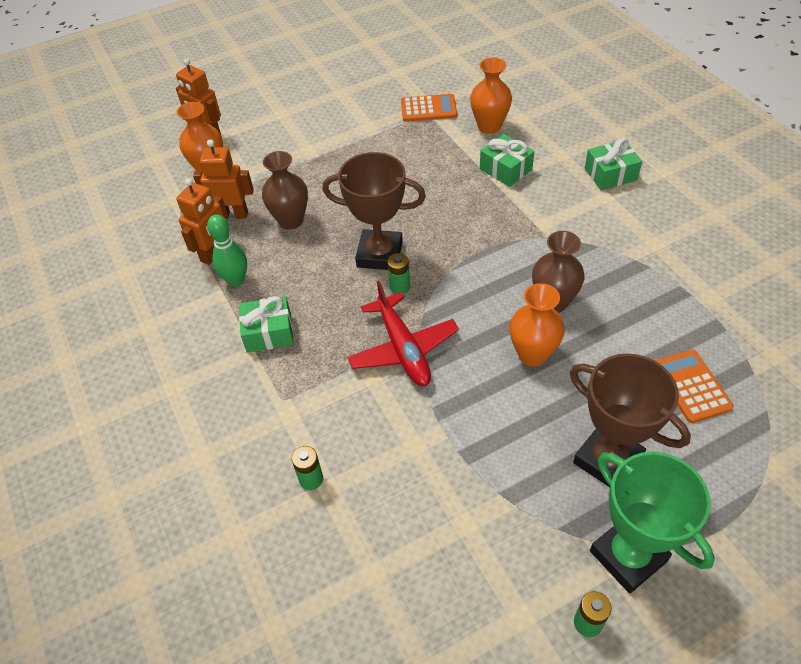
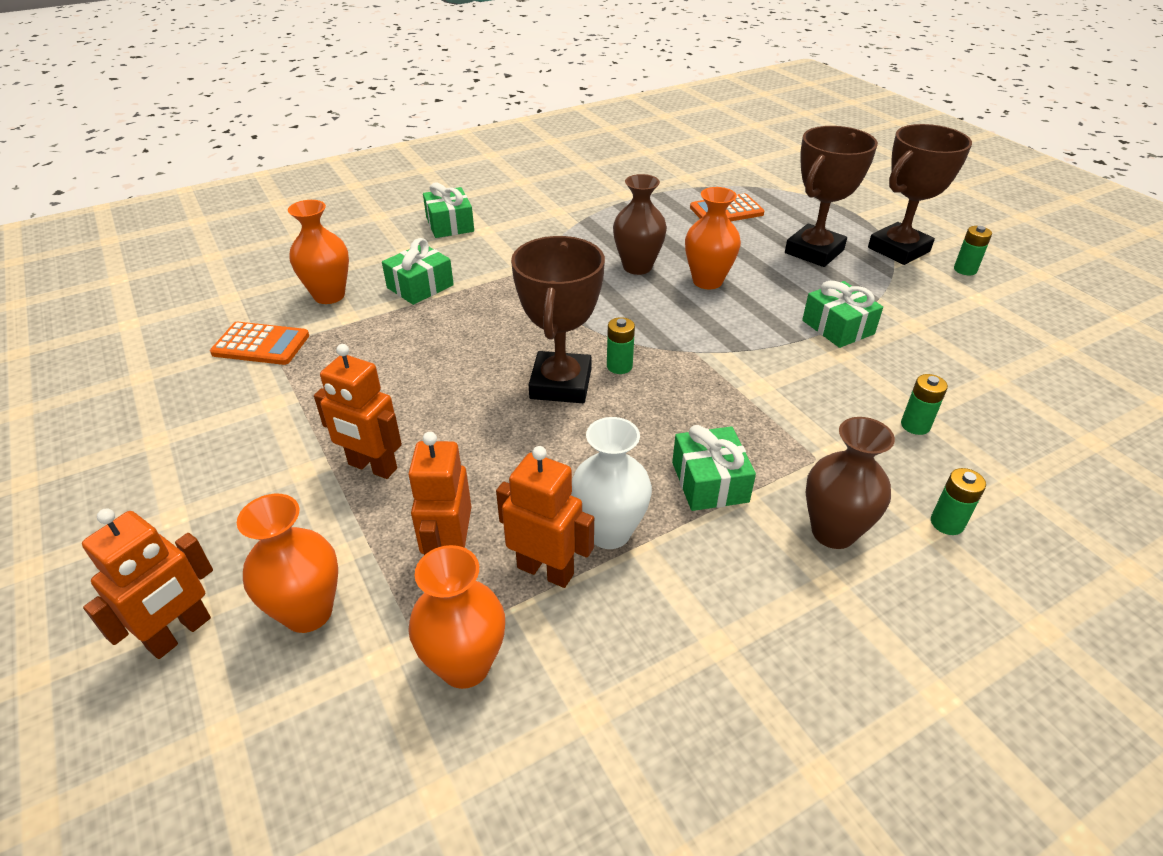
camera: 95 degrees left, 10 degrees down
green bowling pin [207,214,247,287] -> white vase [571,417,652,549]
brown vase [262,151,308,230] -> brown vase moved to [805,417,895,549]
red plane [347,281,459,386] -> none
orange calculator [401,94,457,122] -> orange calculator turned 105 degrees clockwise [210,322,309,365]
green trophy [590,452,715,594] -> brown trophy [868,124,972,265]
none -> orange robot [314,344,402,479]
none -> orange vase [408,545,505,689]
none -> green gift [802,281,883,348]
none -> green battery [931,468,986,535]

